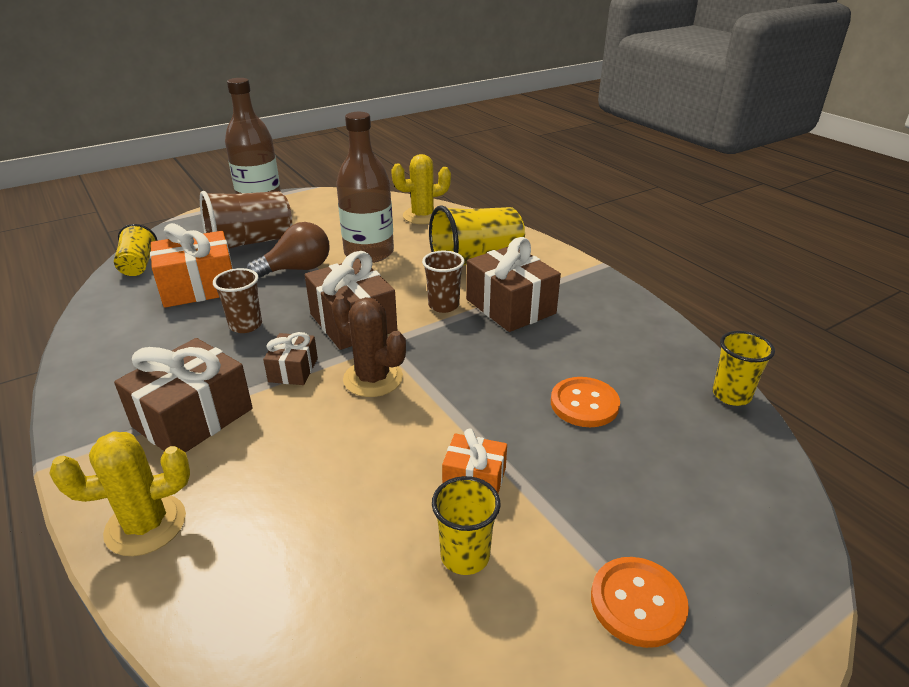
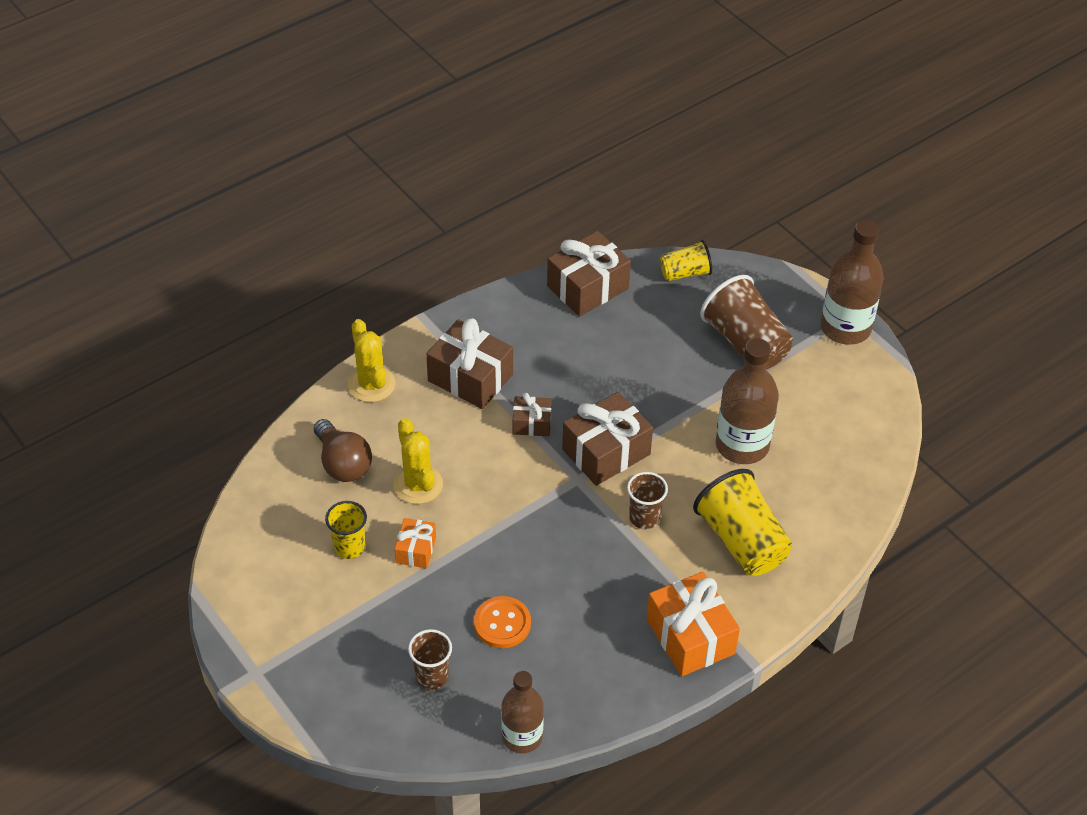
camera: 85 degrees right, 15 degrees up
orange gift [150,223,233,308] -> orange gift moved to [646,572,740,676]
brown cup [213,268,262,333] -> brown cup moved to [408,629,452,690]
brown light bulb [246,222,330,279] -> brown light bulb moved to [314,419,372,482]
brown cactus [332,295,406,397] -> none
yellow cactus [391,154,451,224] -> yellow cactus moved to [393,418,443,504]
brown gift [466,237,561,332] -> brown gift moved to [547,231,631,317]
orange button [591,557,689,648] -> none
yellow cup [713,331,775,406] -> brown bottle [501,671,544,753]

